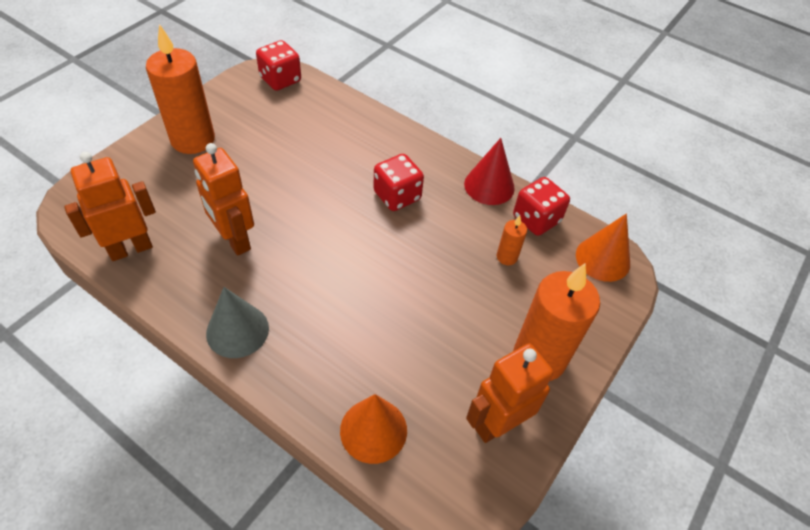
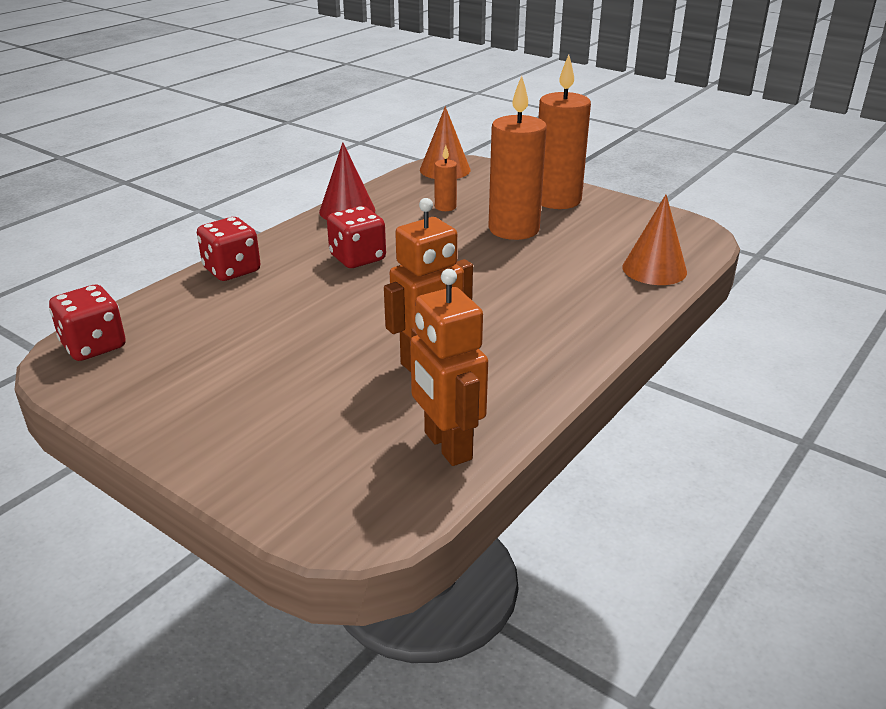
camera: 85 degrees left, 20 degrees down
orange candle [146,24,215,154] -> orange candle moved to [488,75,547,240]
grey cone [206,287,269,358] -> none
orange robot [466,343,553,443] -> none
red dice [513,177,570,236] -> red dice moved to [197,217,261,281]

